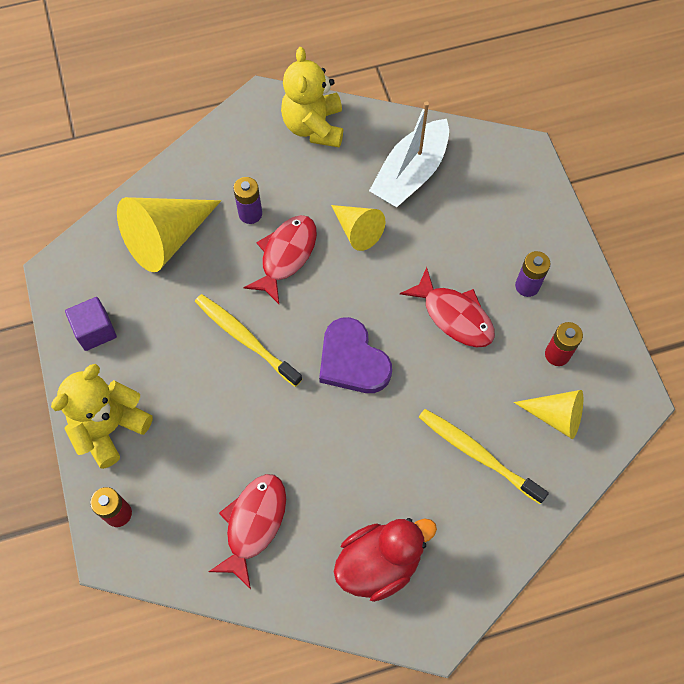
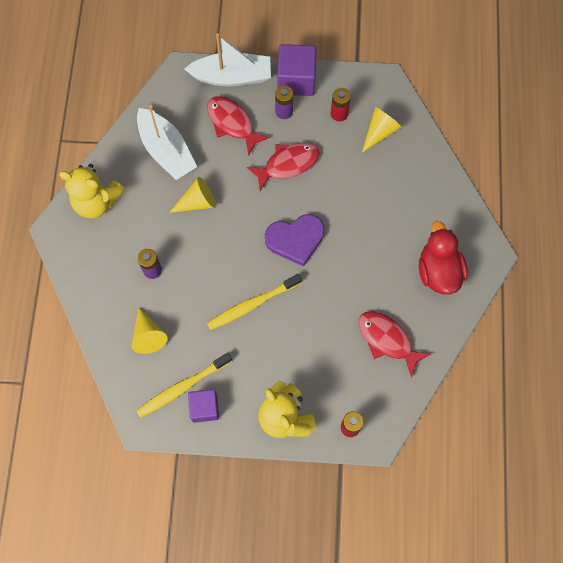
camera: 70 degrees left, 5 degrees up
yellow cone [117,197,221,272] -> yellow cone [132,308,168,354], size x0.59
red fish [243,215,317,304] -> red fish moved to [207,96,270,155]
yellow toothbrush [419,409,549,504] -> yellow toothbrush moved to [136,353,232,418]
none -> white boat [185,33,271,86]
none -> purple cube [277,44,316,96]

